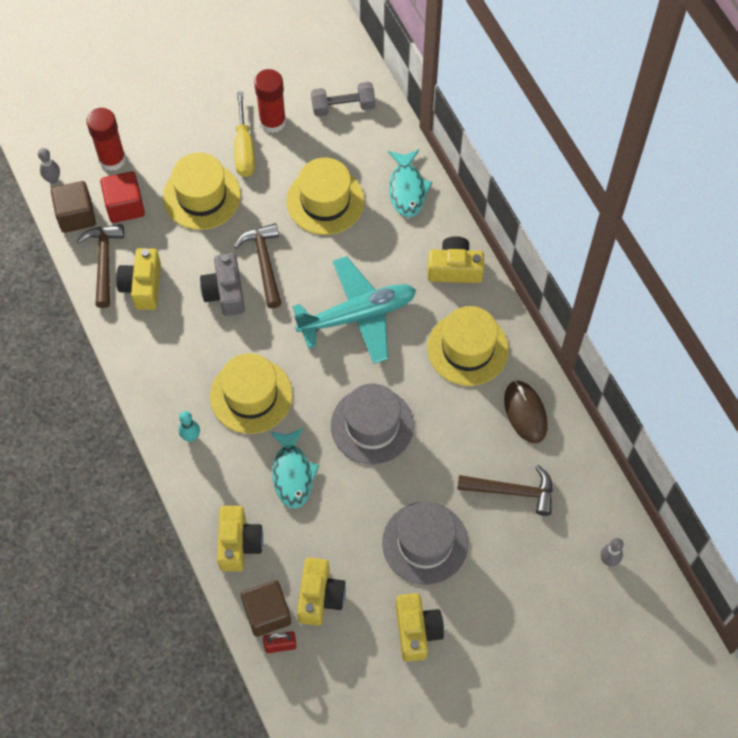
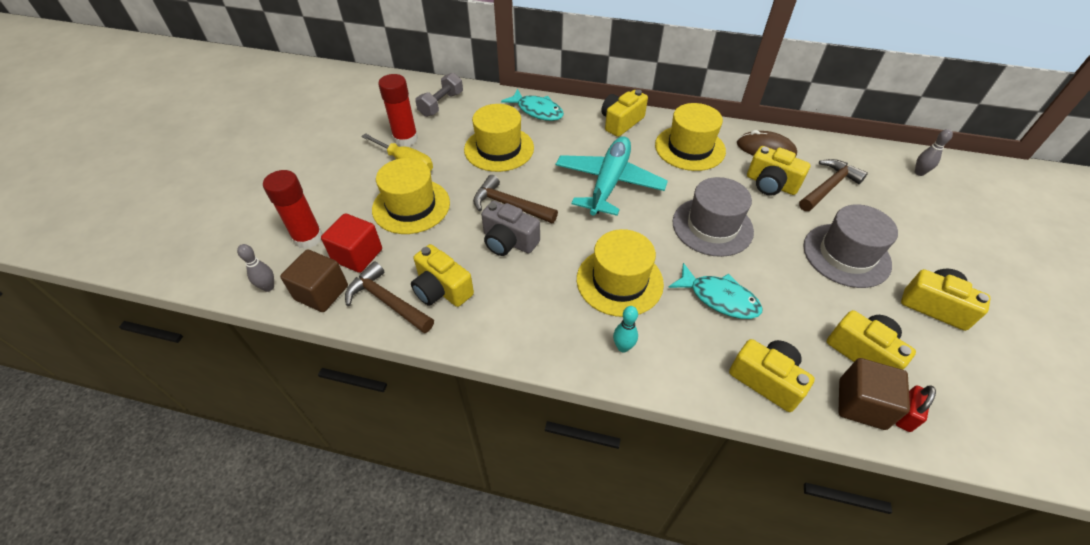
camera: 50 degrees left, 15 degrees down
none -> yellow camera [747,146,811,195]

